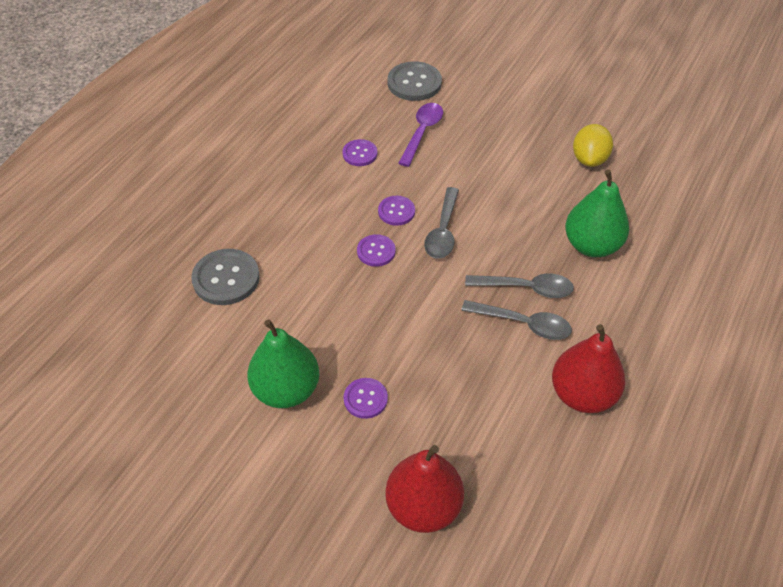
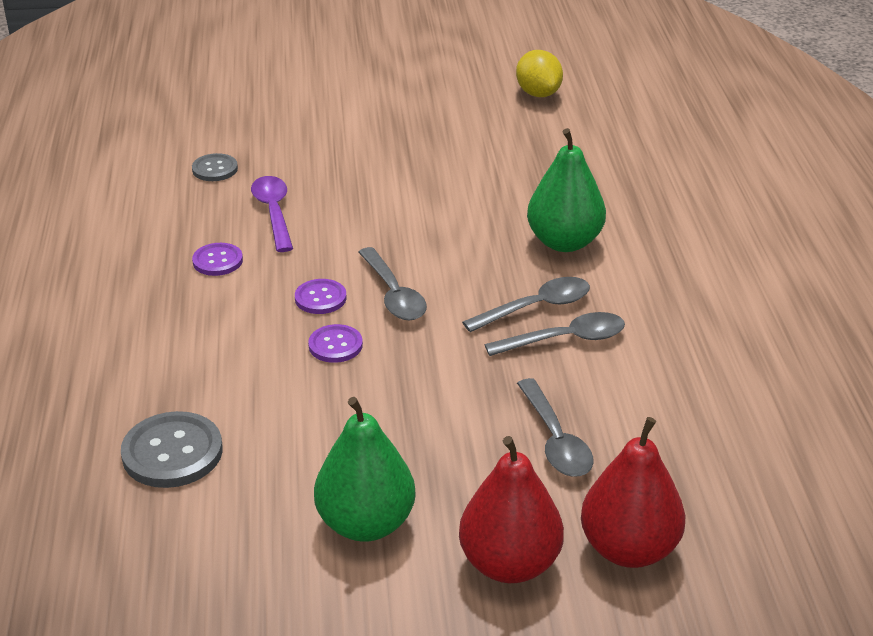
camera: 35 degrees left, 15 degrees down
purple button [344,378,388,419] -> none
grey button [388,61,442,101] -> grey button [192,153,238,181], size x0.60
red pear [552,324,626,413] -> red pear moved to [459,436,564,583]
yellow lemon [573,124,613,167] -> yellow lemon moved to [516,50,563,97]
none -> grey spoon [517,378,594,477]

